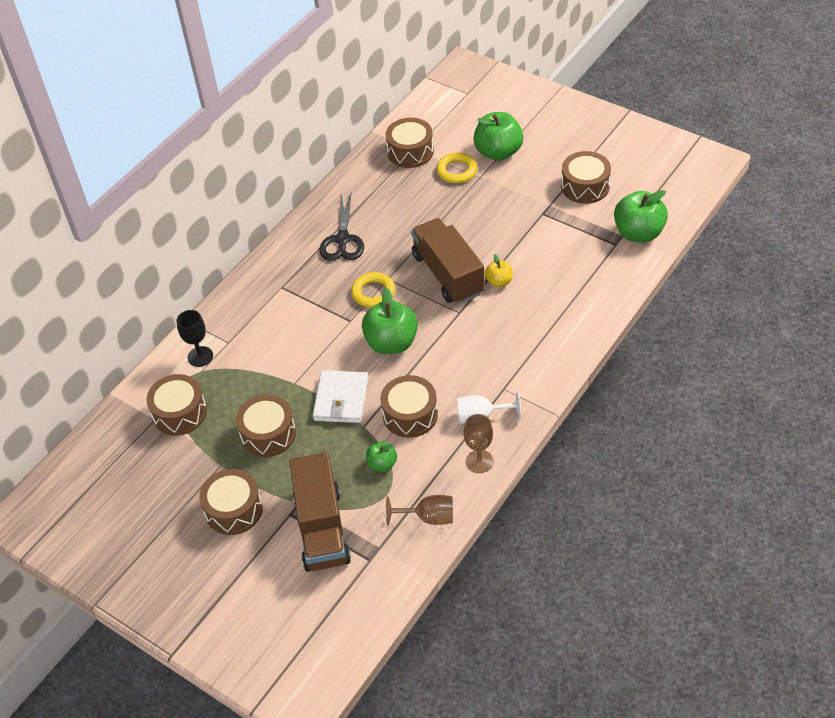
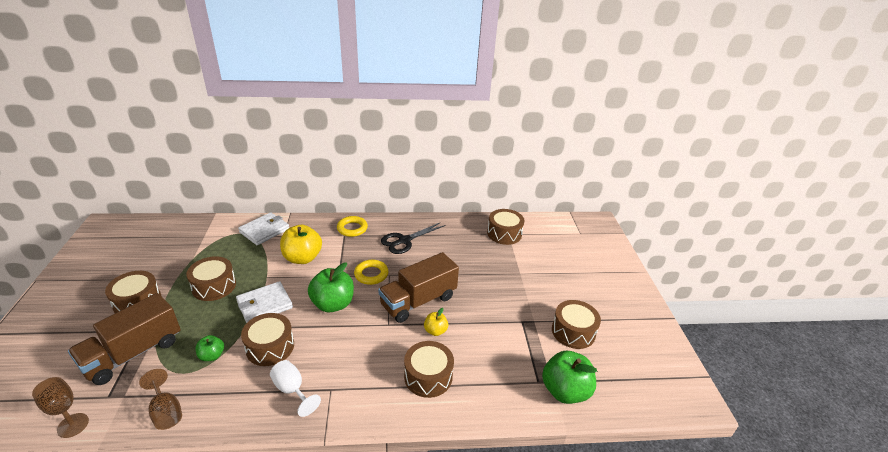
camera: 45 degrees right, 15 degrees down
brown drum [146,374,207,436] -> brown drum moved to [404,341,454,398]
black goblet [177,310,213,367] -> white wallet [238,212,289,245]
brown truck [411,218,485,304] -> brown truck turned 150 degrees counterclockwise [378,252,459,323]
yellow ring [436,152,477,183] -> yellow ring moved to [337,216,368,237]
brown goblet [464,414,494,473] -> brown goblet moved to [32,377,89,438]
green apple [473,112,523,161] -> none
none -> yellow apple [280,225,322,264]

